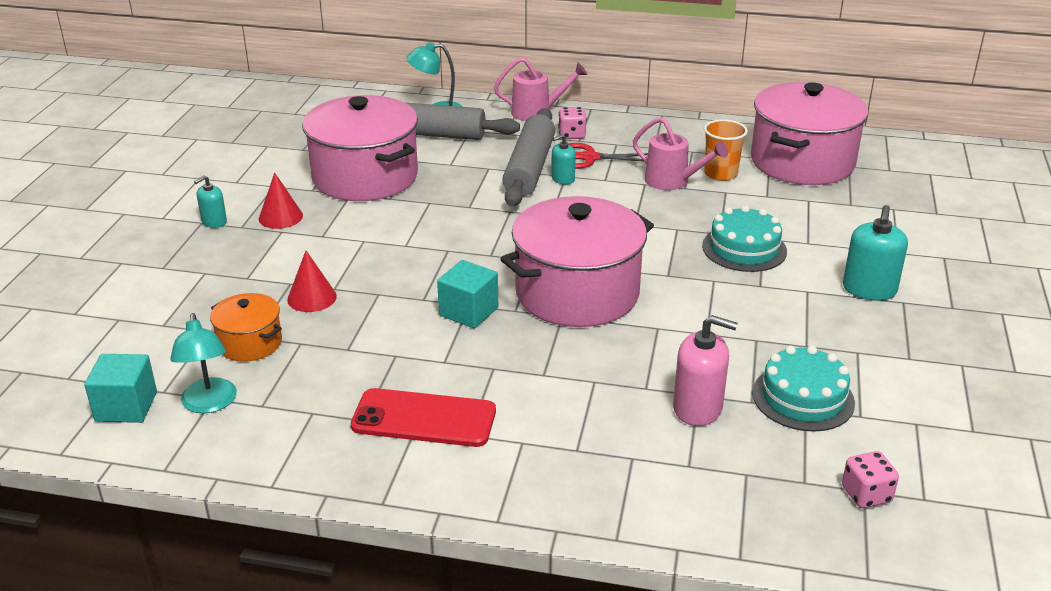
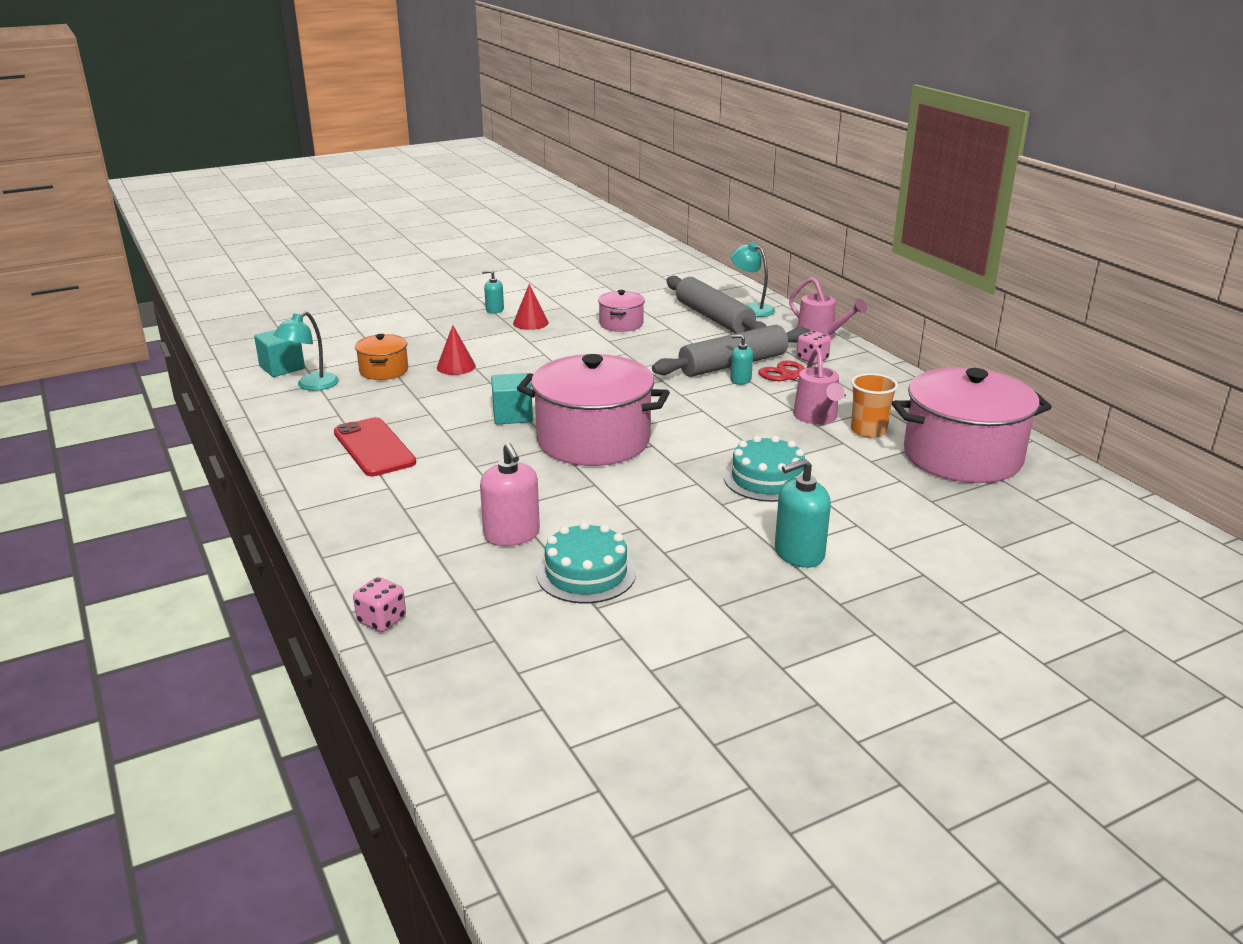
camera: 50 degrees right, 5 degrees down
pink pot [302,95,418,201] -> pink pot [598,290,645,332], size x0.48
pink dice [842,451,899,508] -> pink dice moved to [353,577,406,632]

